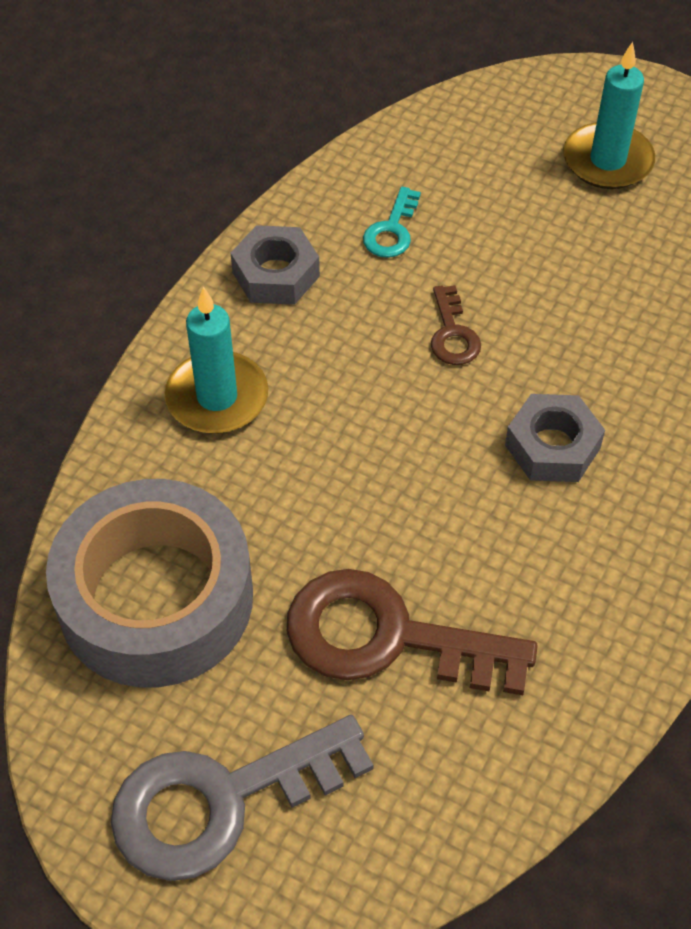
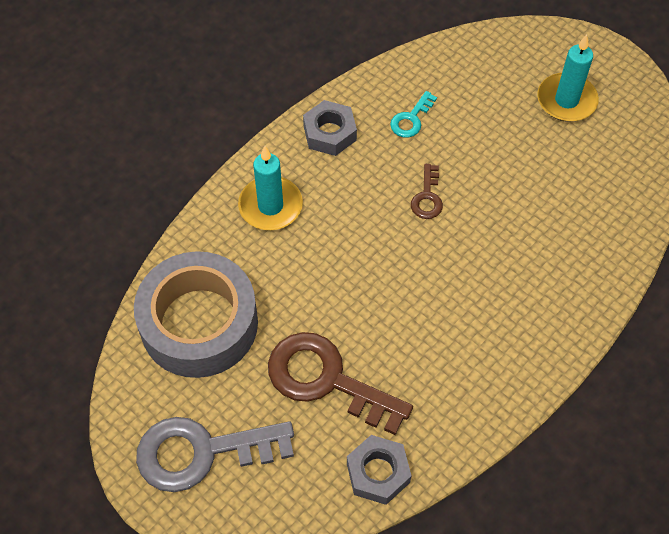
camera: 15 degrees right, 5 degrees up
grey nut [505,394,605,482] -> grey nut moved to [347,435,411,505]

